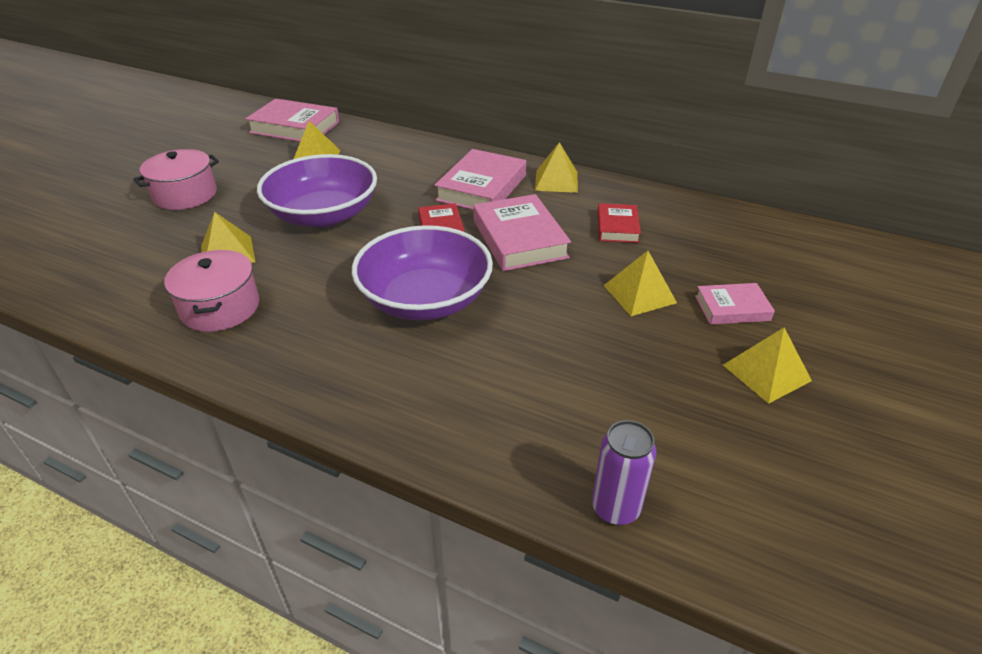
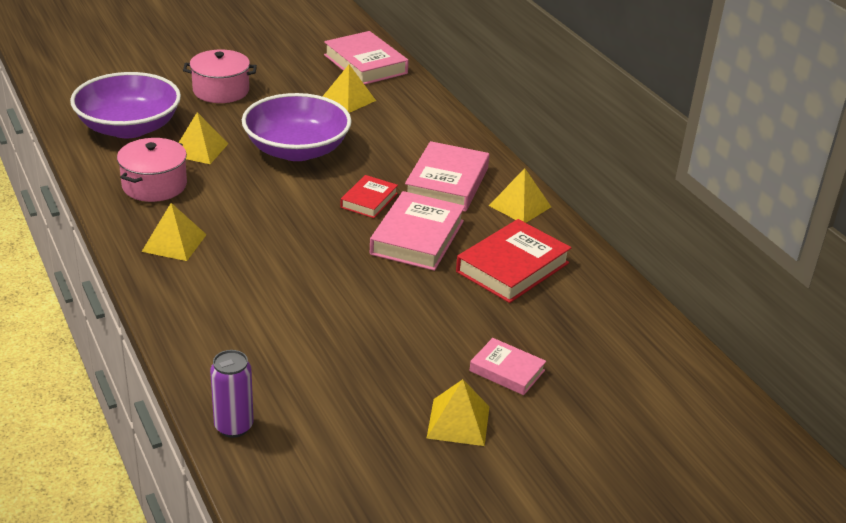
camera: 35 degrees right, 5 degrees down
purple bowl [352,225,493,320] -> purple bowl moved to [70,72,181,138]
pink book [434,149,526,210] -> pink book turned 45 degrees counterclockwise [405,141,489,212]
red book [597,203,641,243] -> red book [456,219,572,303], size x1.73
yellow pyramid [603,251,677,316] -> yellow pyramid moved to [142,203,207,261]

